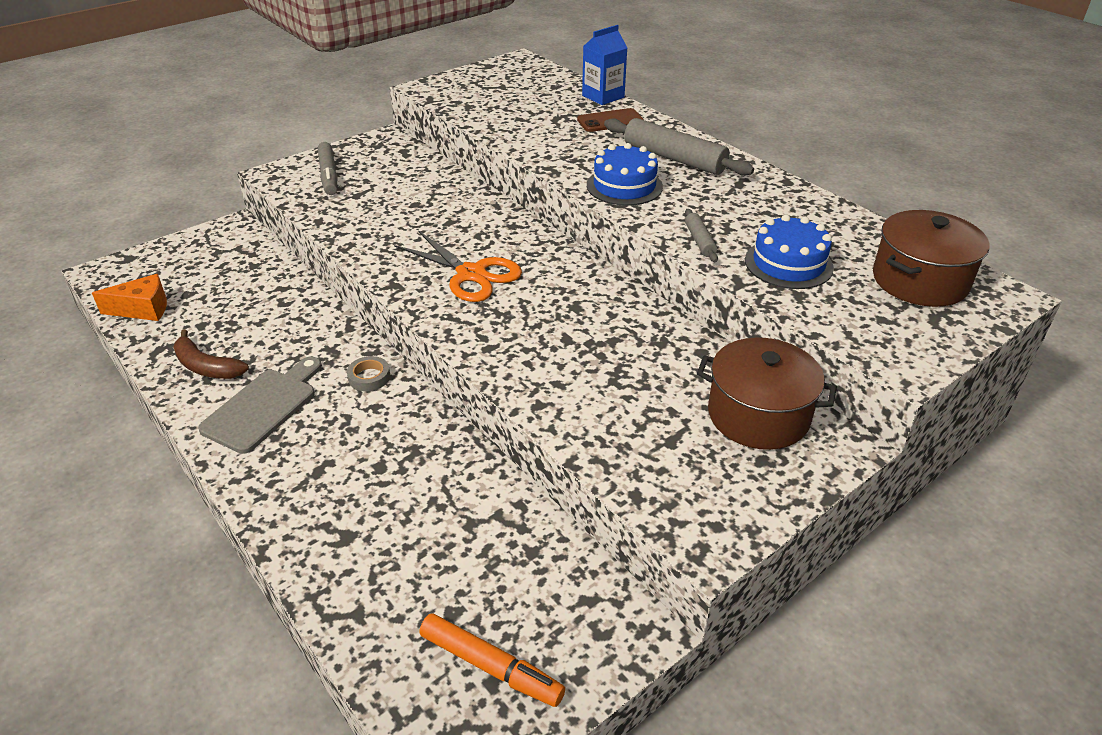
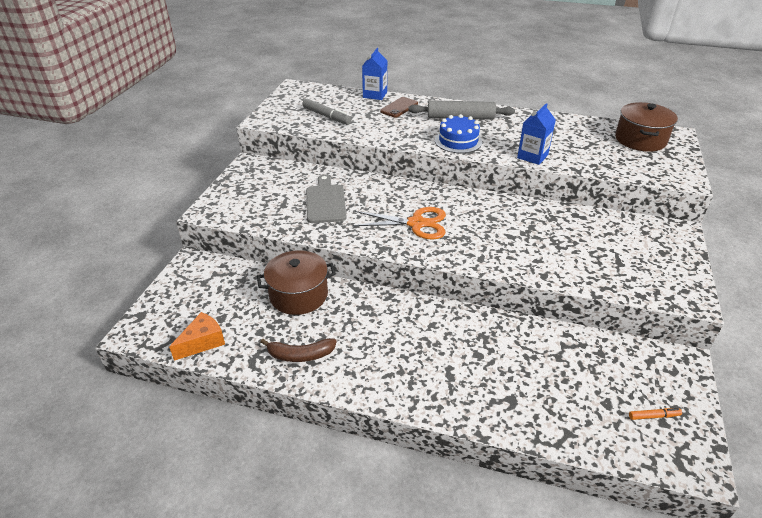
camera: 35 degrees left, 0 degrees up
grey cutting board [198,356,322,454] -> grey cutting board moved to [306,174,347,223]
grey marker [318,142,337,195] -> grey marker moved to [302,99,352,125]
grey tape [347,356,390,391] -> none
orange marker [419,613,565,707] -> orange marker [629,408,682,420], size x0.55
grey rolling pin [685,209,718,262] -> blue carton [517,103,556,165]
brown pot [697,337,837,450] -> brown pot moved to [257,250,336,315]
blue cake [745,214,834,289] -> none

